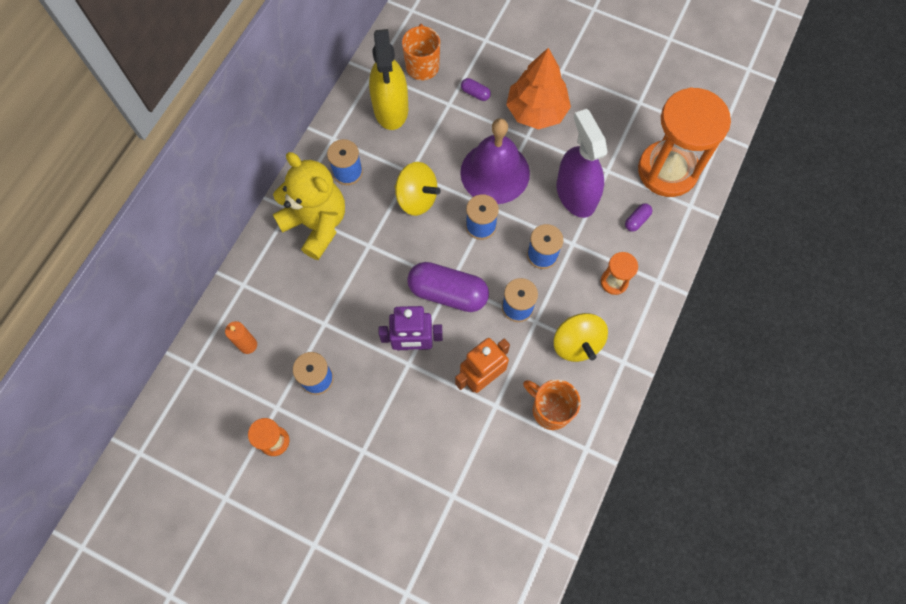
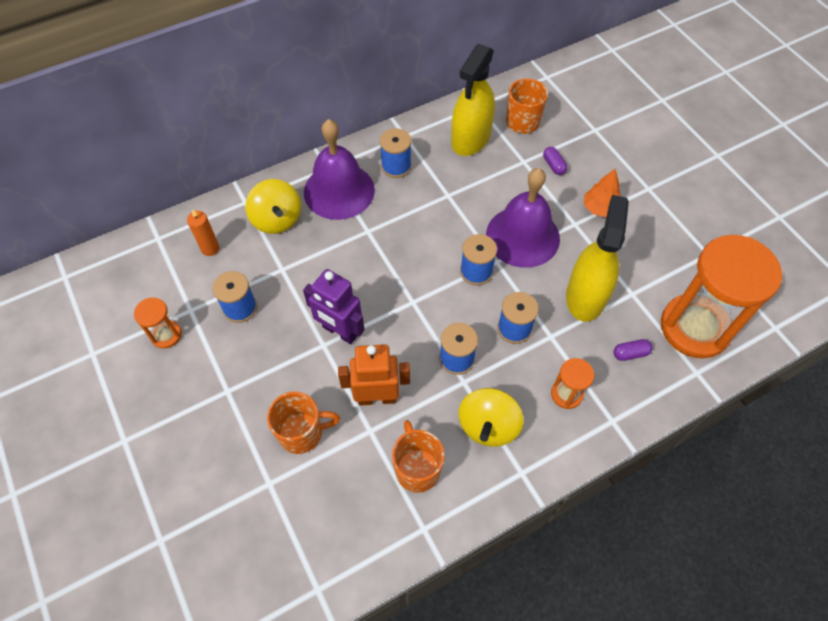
camera: 35 degrees right, 10 degrees down
yellow teddy bear [273,152,345,260] -> purple bell [304,119,375,220]
yellow spinning top [394,162,441,216] -> yellow spinning top moved to [245,179,301,234]
purple capsule [407,262,489,312] -> none
orange tree [506,48,571,130] -> orange tree [584,169,620,217], size x0.56
purple spray bottle [557,109,607,218] -> yellow spray bottle [566,195,629,322]
none -> orange mug [267,392,340,454]

